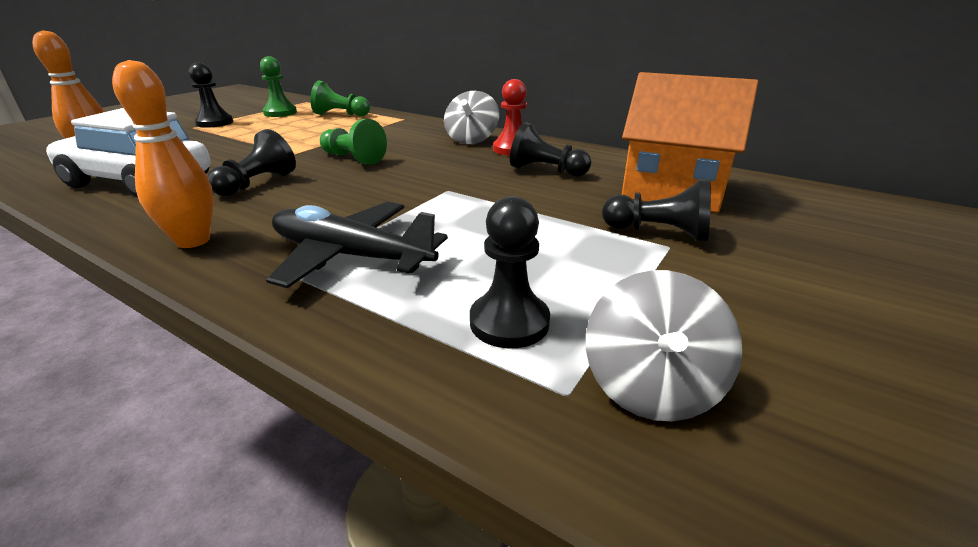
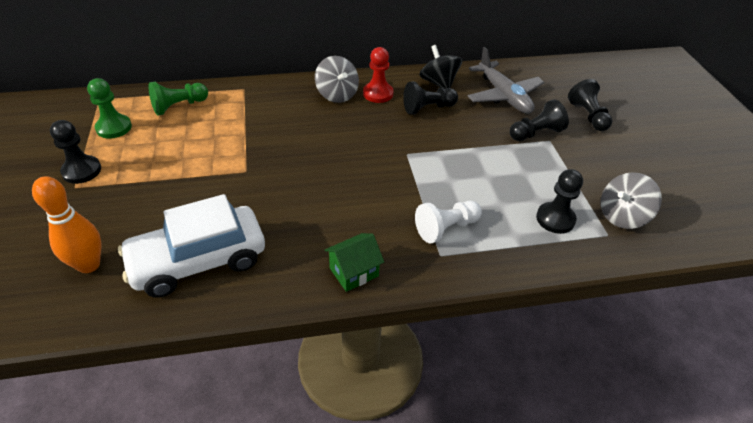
camera: 45 degrees left, 15 degrees up
orange bowling pin [112,60,214,248] -> green house [325,233,384,292]
black pawn [207,129,296,196] -> black pawn moved to [568,79,613,131]
black plane [266,202,448,288] -> white pawn [415,201,482,244]
green pawn [320,119,387,164] -> none
grey spinning top [586,270,742,421] -> grey spinning top turned 90 degrees clockwise [601,172,662,229]
orange house [622,72,758,212] -> grey plane [468,47,544,114]
none -> black spinning top [419,45,462,89]

